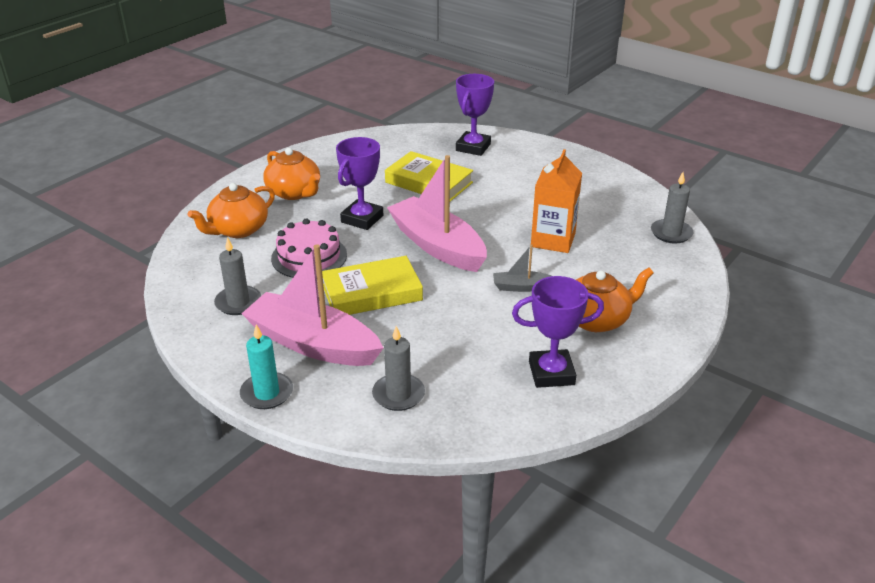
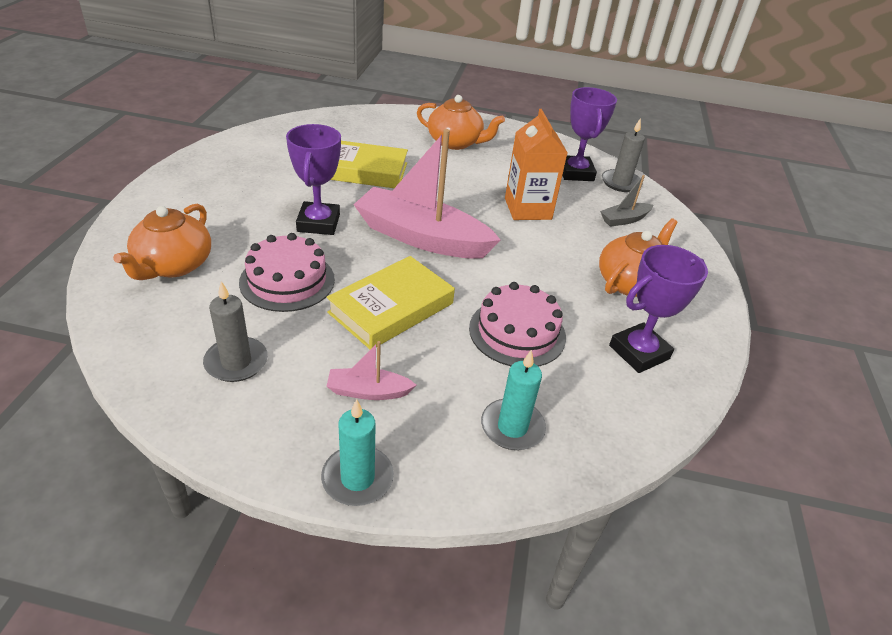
camera: 30 degrees left, 5 degrees up
pink boat [241,244,383,366] -> pink boat [326,341,416,400], size x0.45
orange teapot [263,148,320,200] -> orange teapot moved to [417,95,505,150]
grey candle [372,326,425,411] -> turquoise candle [481,350,546,450]
purple trophy [456,74,494,156] -> purple trophy moved to [562,87,617,181]
grey boat [493,244,551,292] -> grey boat moved to [600,175,653,227]
none -> pink cake [469,282,566,367]

